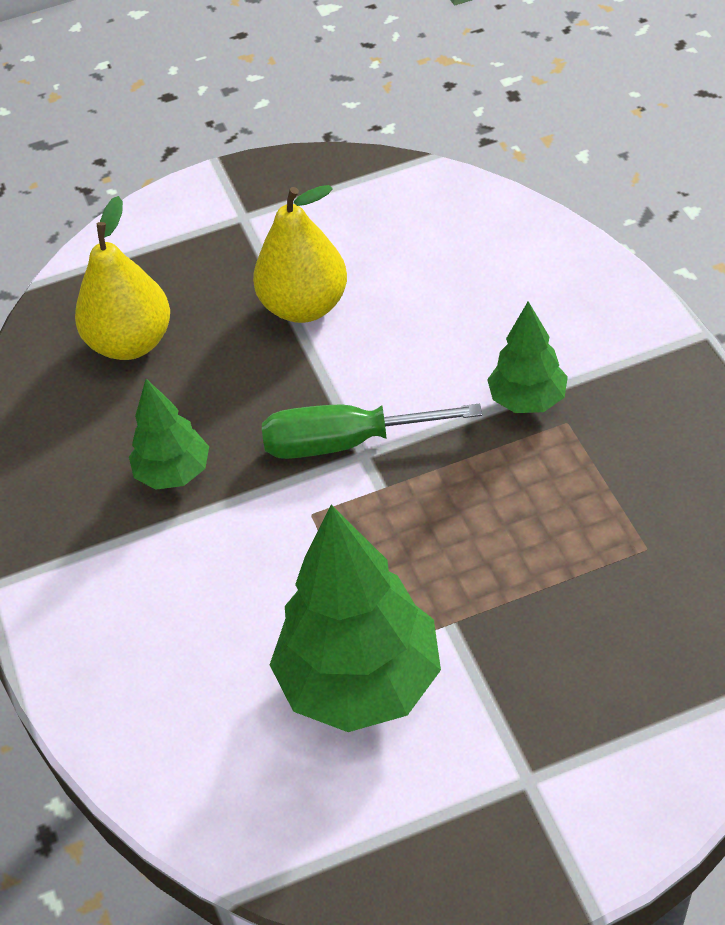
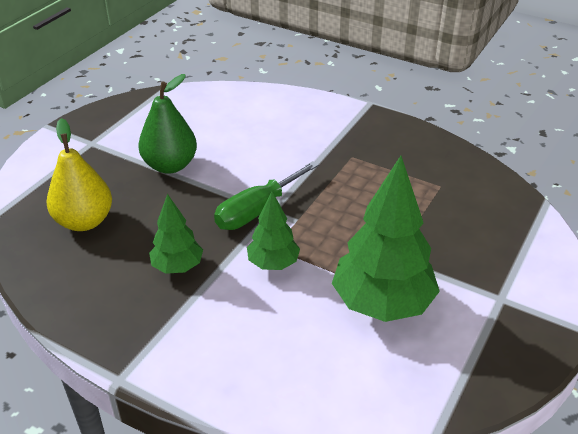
camera: 45 degrees left, 10 degrees down
yellow pear [253,185,347,323] -> green pear [138,74,197,174]
green tree [487,301,568,413] -> green tree moved to [247,191,300,270]

